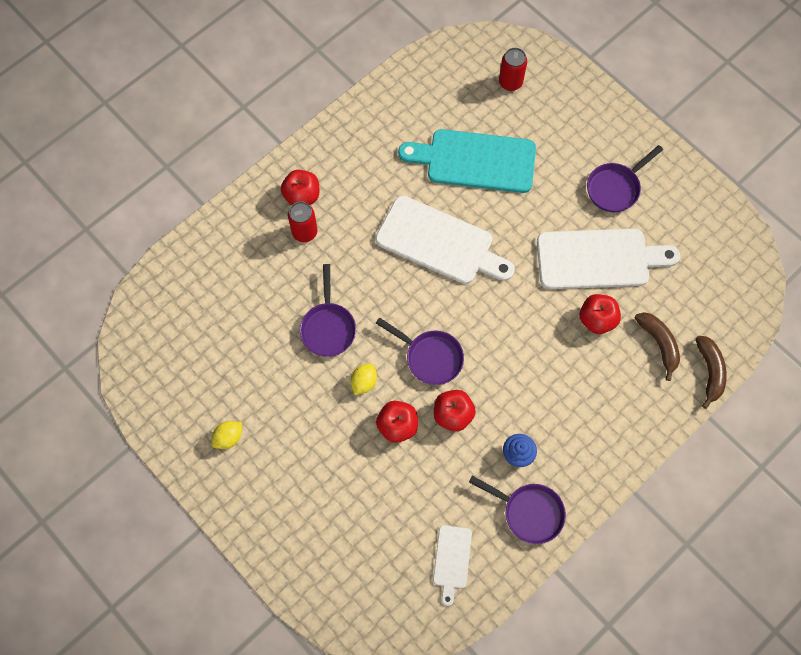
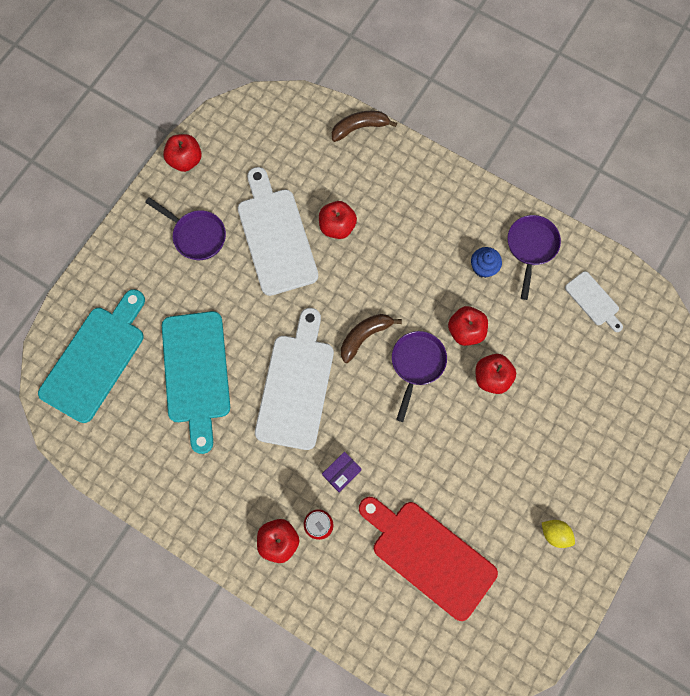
camera: 105 degrees left, 5 degrees up
purple pan [300,264,356,357] -> none
yellow lemon [351,363,377,395] -> none
white cutting board [433,525,472,606] -> white cutting board turned 60 degrees clockwise [565,271,623,332]
red can [499,48,527,91] -> turquoise cutting board [38,289,145,423]
brown banana [635,312,680,381] -> brown banana moved to [341,314,402,363]
none -> red apple [163,134,202,172]
none -> purple box [322,452,361,492]
none -> red cutting board [359,497,498,621]

